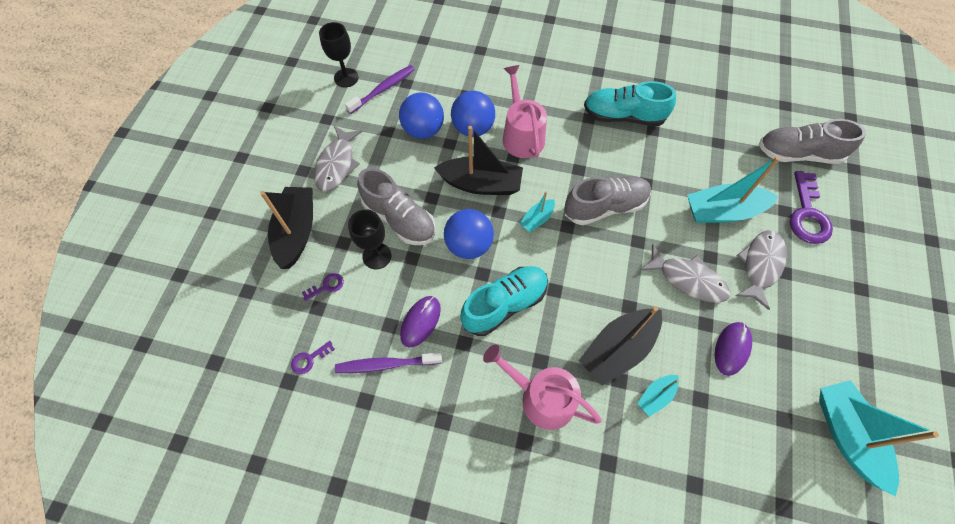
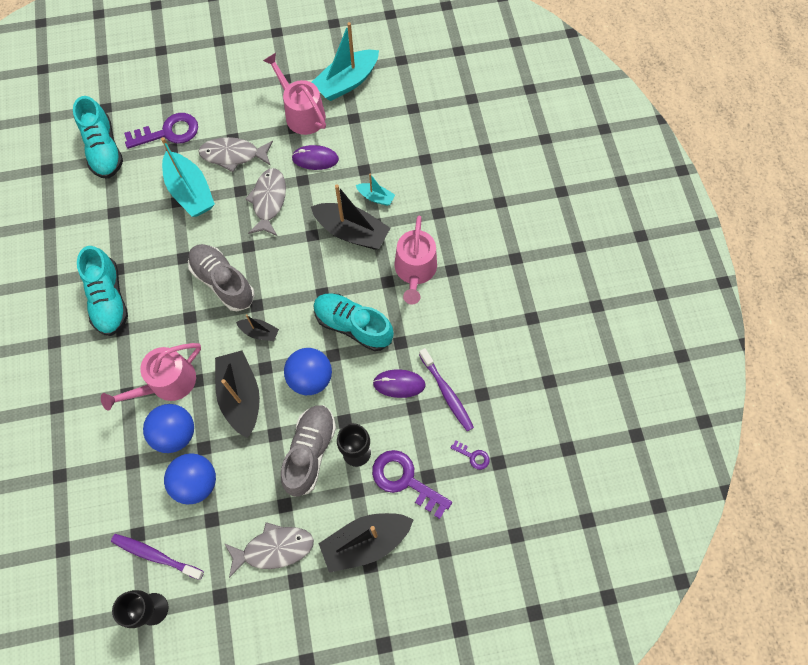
camera: 115 degrees left, 5 degrees up
purple key [302,273,344,301] -> purple key [372,450,452,519], size x2.10
turquoise boat [519,191,555,232] -> black boat [236,314,279,341]
grey shoe [759,119,866,164] -> turquoise shoe [73,96,123,179]
none -> pink watering can [263,53,326,135]

